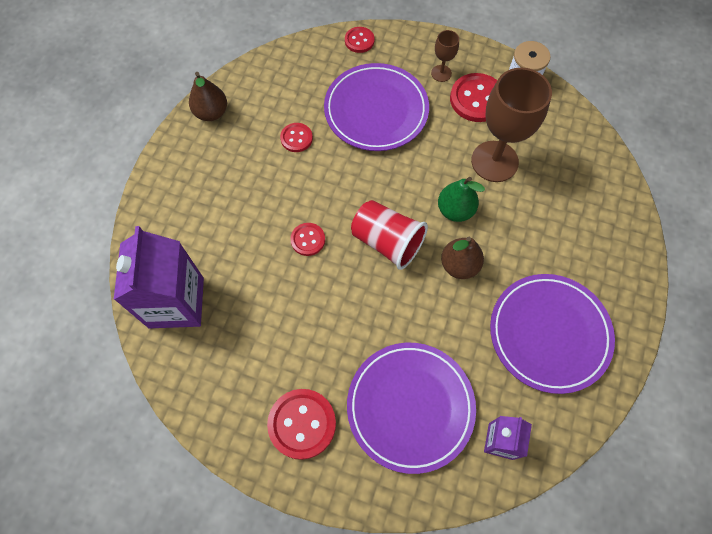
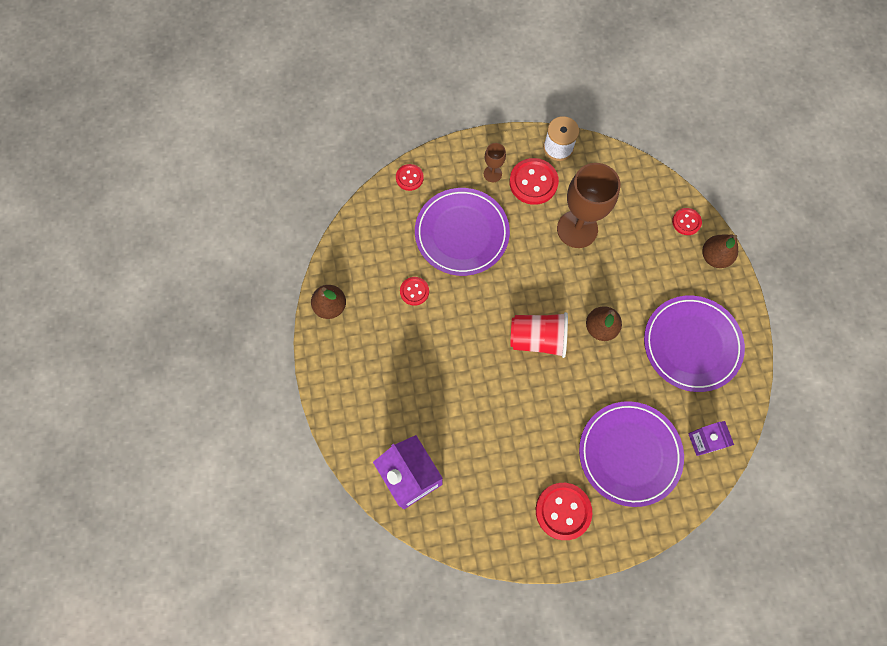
camera: 30 degrees left, 5 degrees up
red button [290,223,325,256] -> red button moved to [672,208,702,235]
green pear [438,177,485,222] -> none
none -> brown pear [702,234,738,268]

